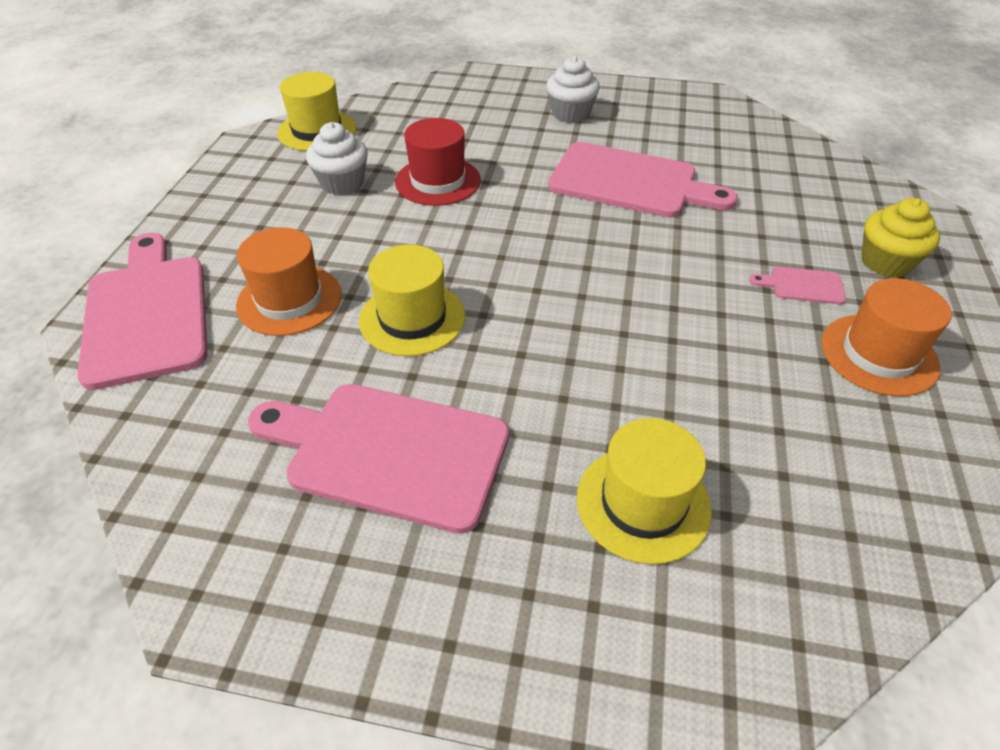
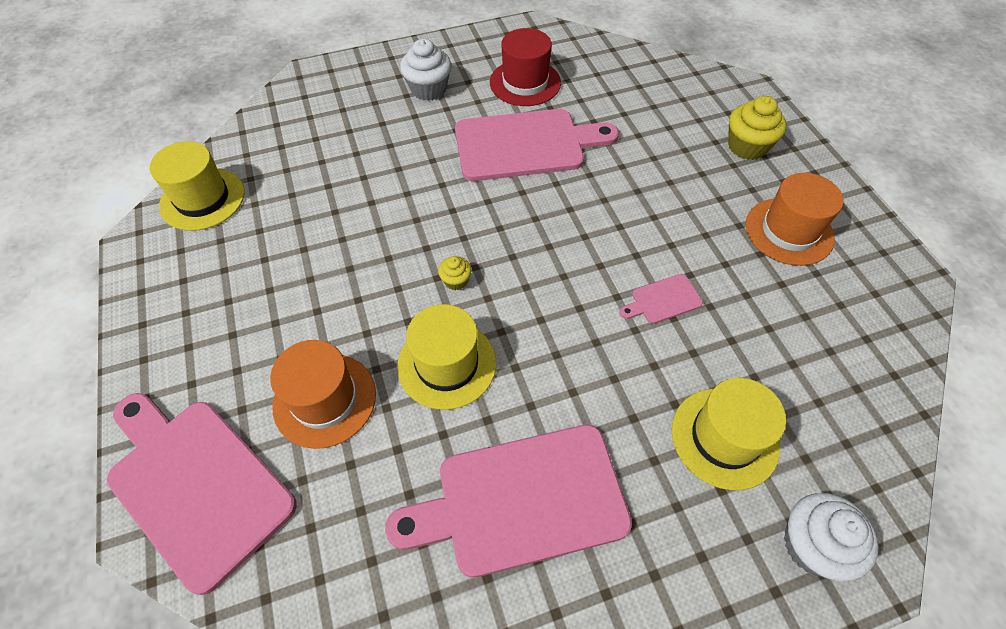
camera: 30 degrees left, 10 degrees up
white cupcake [306,122,368,195] -> white cupcake moved to [784,493,879,582]
red hat [395,118,481,206] -> red hat moved to [490,28,561,106]
pink cutting board [749,267,846,304] -> pink cutting board moved to [620,274,703,324]
none -> yellow cupcake [438,256,472,290]

